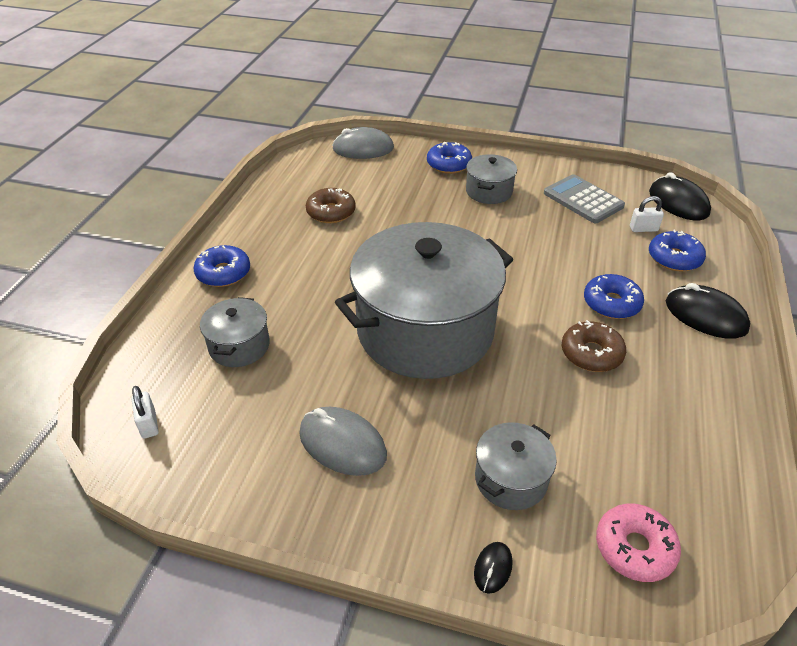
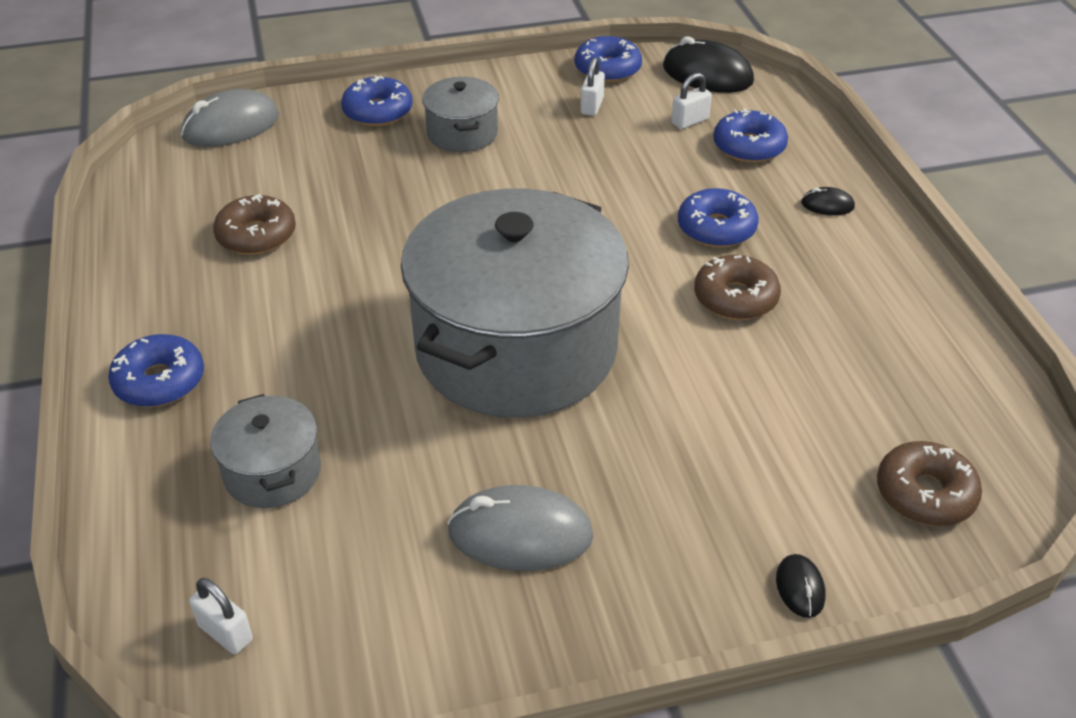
camera: 30 degrees left, 0 degrees up
grey pot [475,422,557,510] -> none
grey calculator [544,174,625,223] -> white padlock [580,57,605,116]
pink donut [596,504,681,582] -> brown donut [877,441,982,526]
black mouse [666,283,750,339] -> black mouse [801,187,855,215], size x0.48
none -> blue donut [575,36,642,83]

